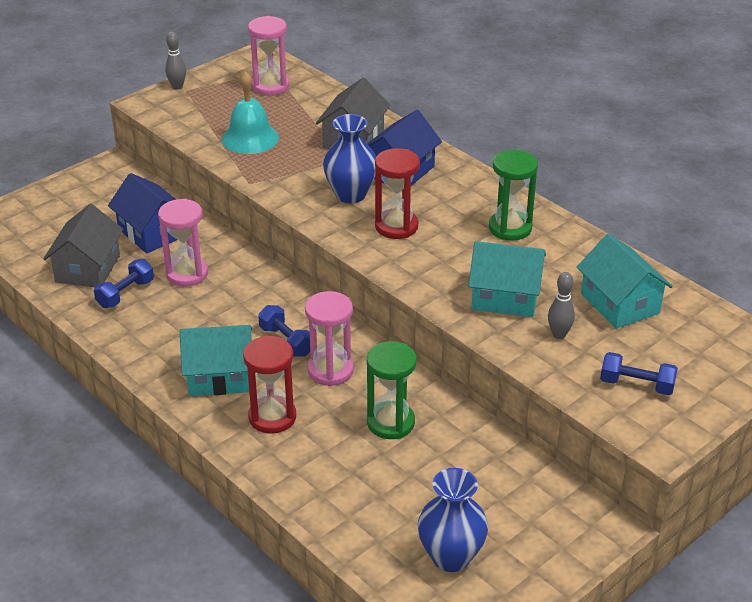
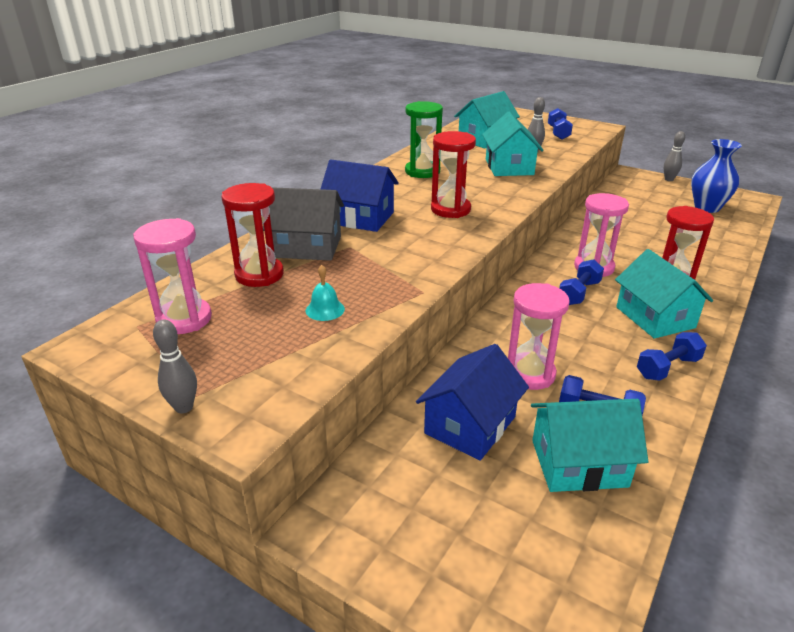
camera: 105 degrees left, 5 degrees down
grey house [43,204,123,287] -> turquoise house [531,399,648,492]
turquoise bell [222,71,279,154] -> turquoise bell [306,265,345,321], size x0.51
blue vase [323,114,376,203] -> none
green hourglass [367,341,417,439] -> none
none -> red hourglass [221,183,284,287]
none -> blue dumbbell [637,332,707,381]
none -> grey bowling pin [664,131,685,181]

